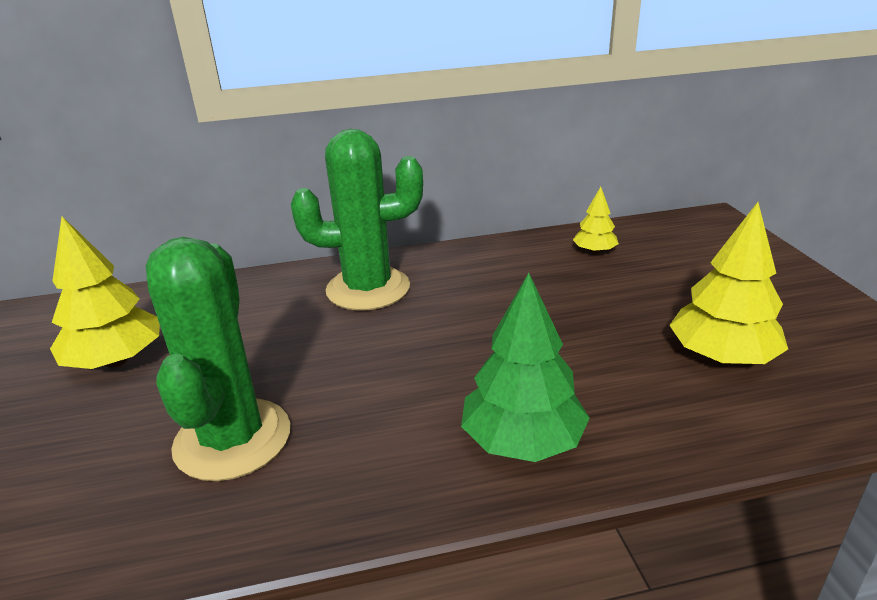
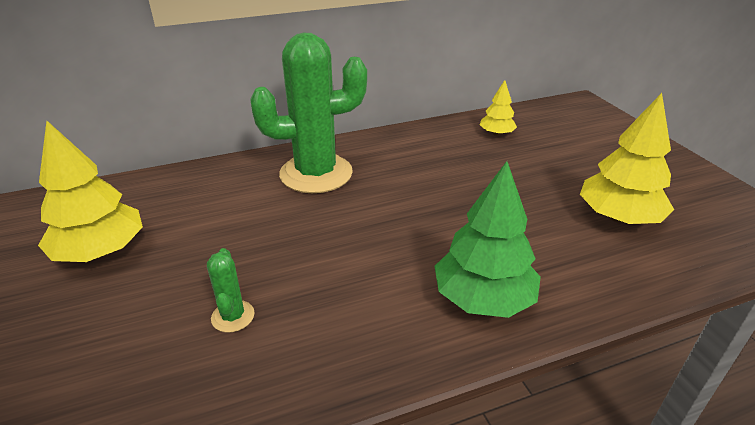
camera: 10 degrees left, 5 degrees up
green cactus [146,237,290,481] -> green cactus [207,248,254,333], size x0.42

